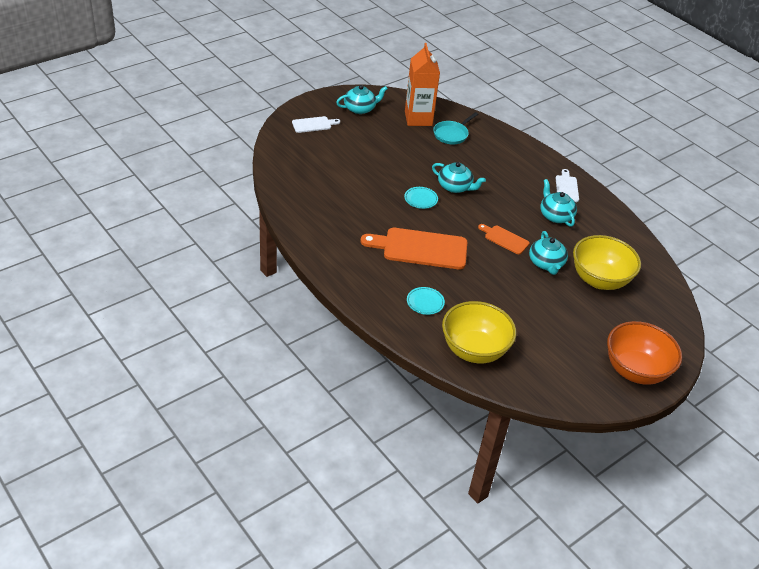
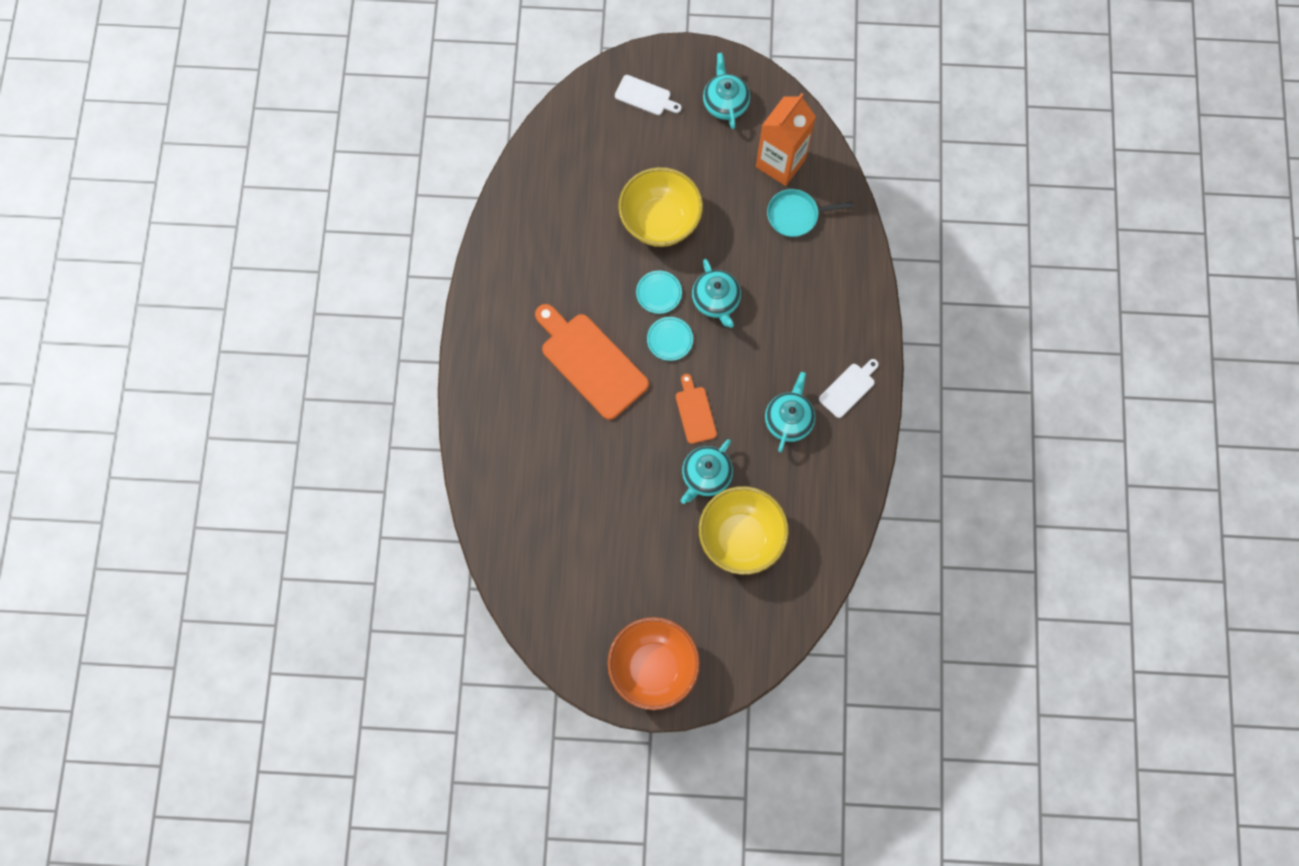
camera: 45 degrees right, 30 degrees up
turquoise teapot [336,85,388,114] -> turquoise teapot turned 120 degrees counterclockwise [703,53,750,129]
turquoise plate [407,287,445,315] -> turquoise plate moved to [647,317,693,361]
yellow bowl [442,301,516,363] -> yellow bowl moved to [618,167,703,247]

